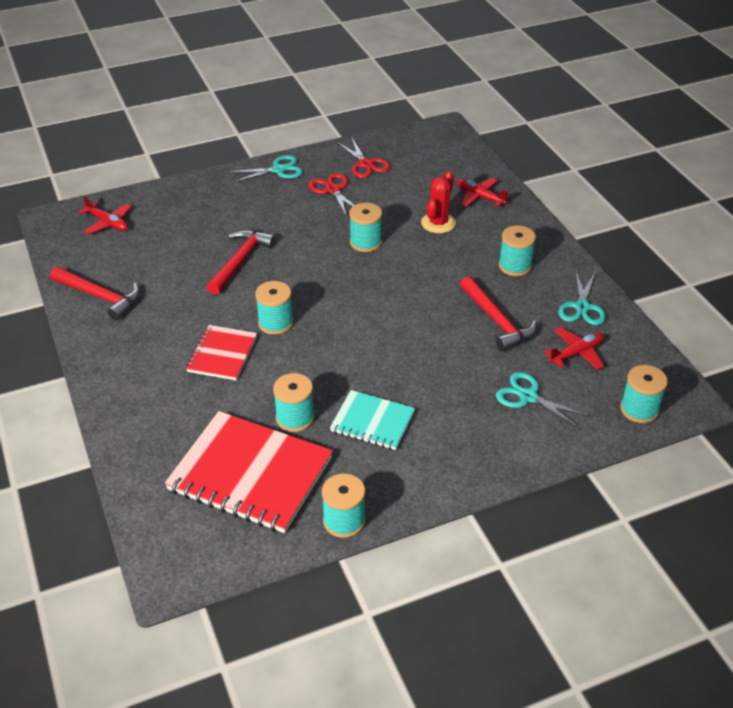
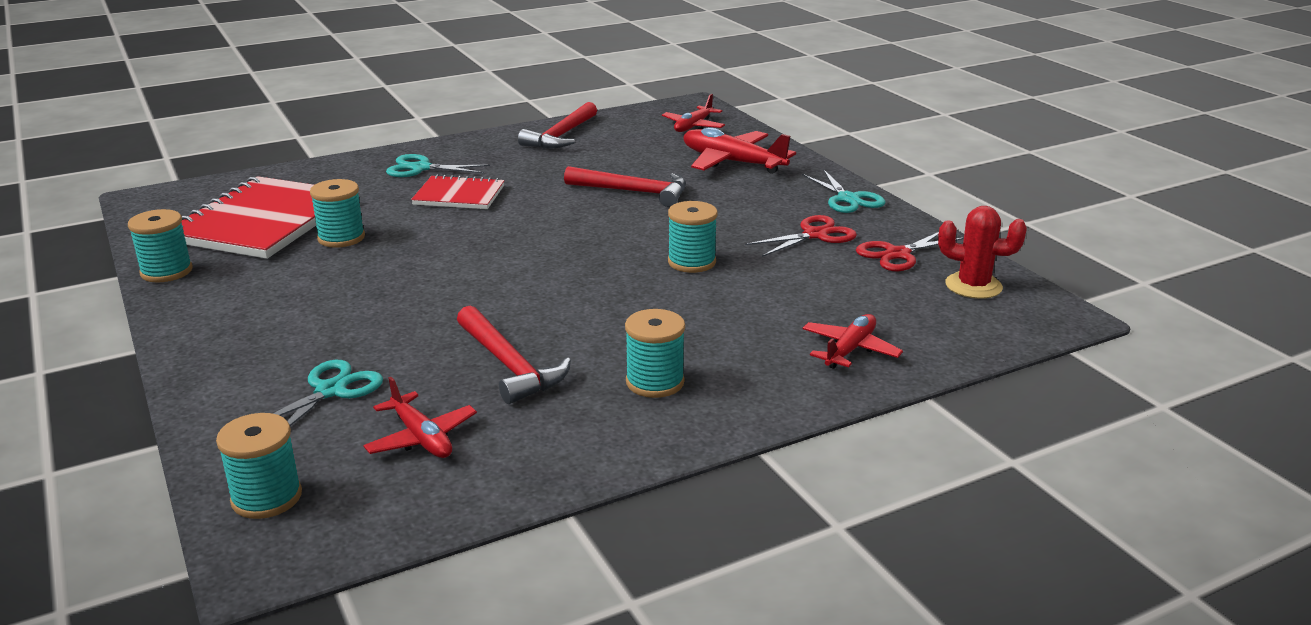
camera: 85 degrees right, 15 degrees down
turquoise spool [255,281,293,335] -> none
turquoise notebook [330,390,415,450] -> none
red cactus [421,171,456,233] -> red cactus moved to [938,206,1027,299]
red hammer [460,276,537,351] -> red hammer turned 90 degrees counterclockwise [457,306,571,404]
turquoise scissors [558,271,606,325] -> turquoise scissors moved to [386,154,490,177]
none -> red plane [683,127,796,174]

